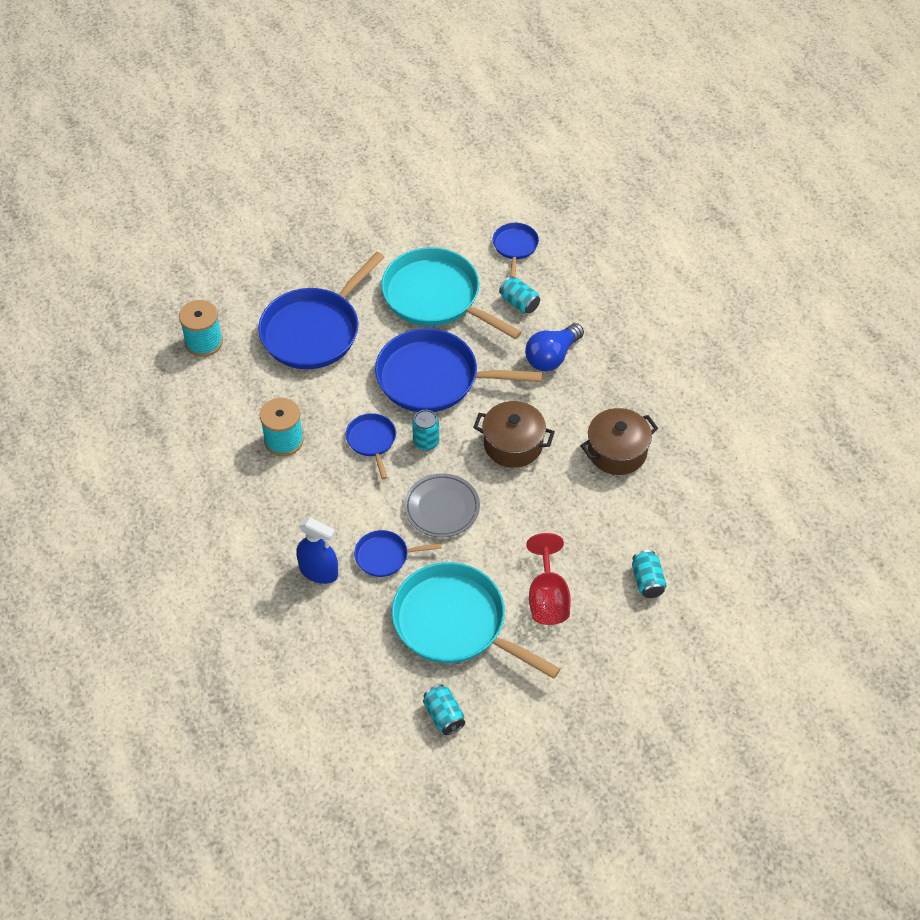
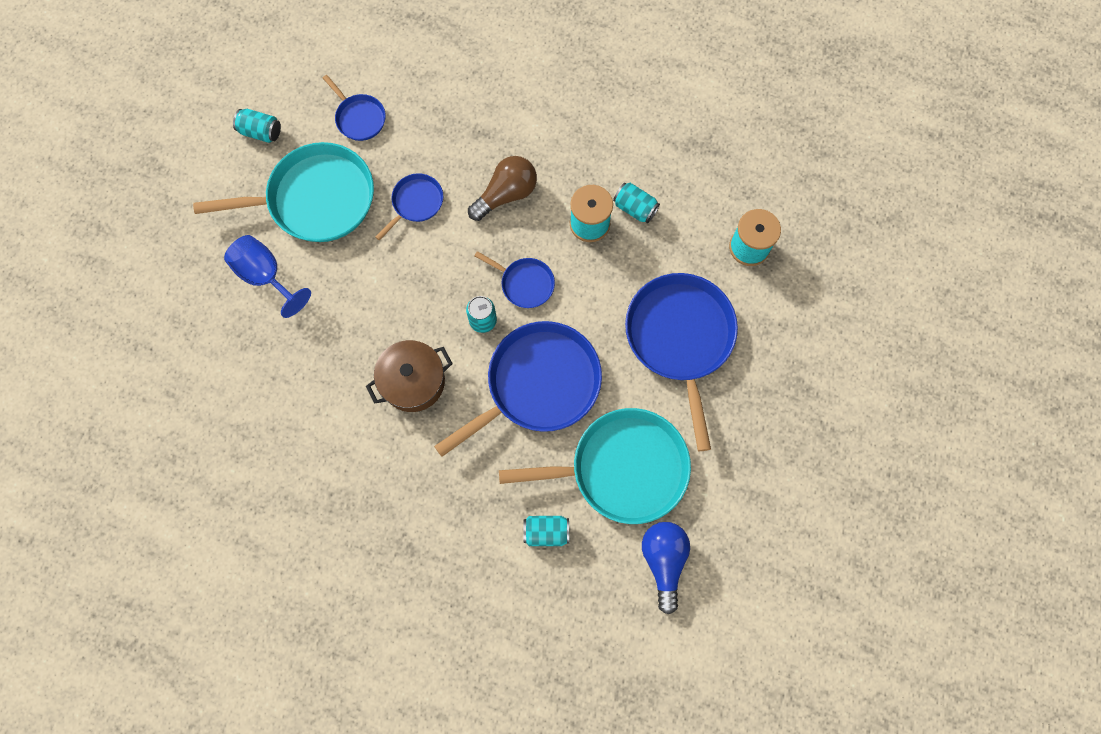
camera: 135 degrees right, 20 degrees up
blue spray bottle [296,518,338,584] -> none
grey plate [404,473,480,538] -> none
blue pan [493,223,539,278] -> blue pan moved to [323,75,386,141]
blue light bulb [525,323,584,371] -> blue light bulb moved to [642,522,690,614]
red goblet [526,533,571,625] -> blue goblet [224,235,311,318]
brown pot [580,408,658,475] -> none
turquoise can [632,550,667,598] -> turquoise can moved to [613,183,660,223]
none -> brown light bulb [468,156,537,221]

